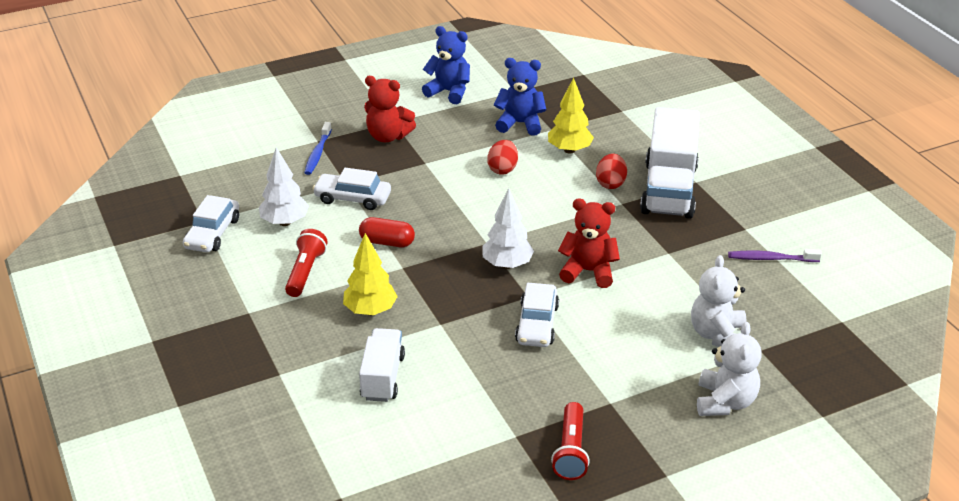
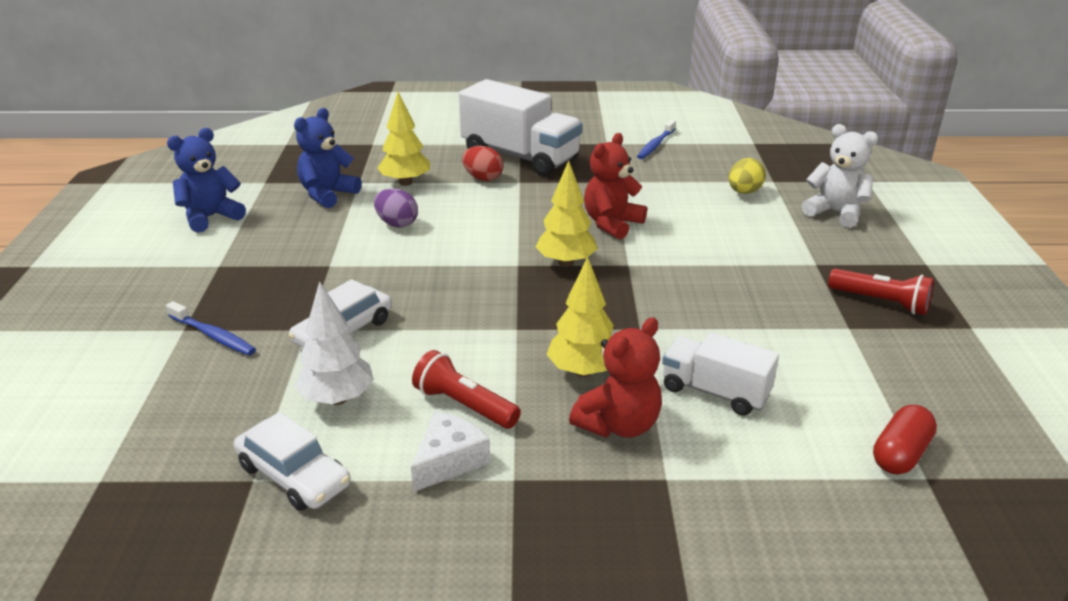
camera: 65 degrees left, 5 degrees down
red capsule [359,217,415,247] -> red capsule moved to [873,405,937,475]
red teddy bear [364,76,416,142] -> red teddy bear moved to [569,317,662,438]
white tree [482,188,534,269] -> yellow tree [535,160,598,267]
red egg [487,140,518,175] -> purple egg [374,189,418,227]
white car [515,283,559,347] -> none
white teddy bear [691,255,746,347] -> yellow egg [729,158,766,194]
purple toothbrush [728,249,822,262] -> blue toothbrush [637,120,676,159]
none -> white cheese [411,411,490,492]

